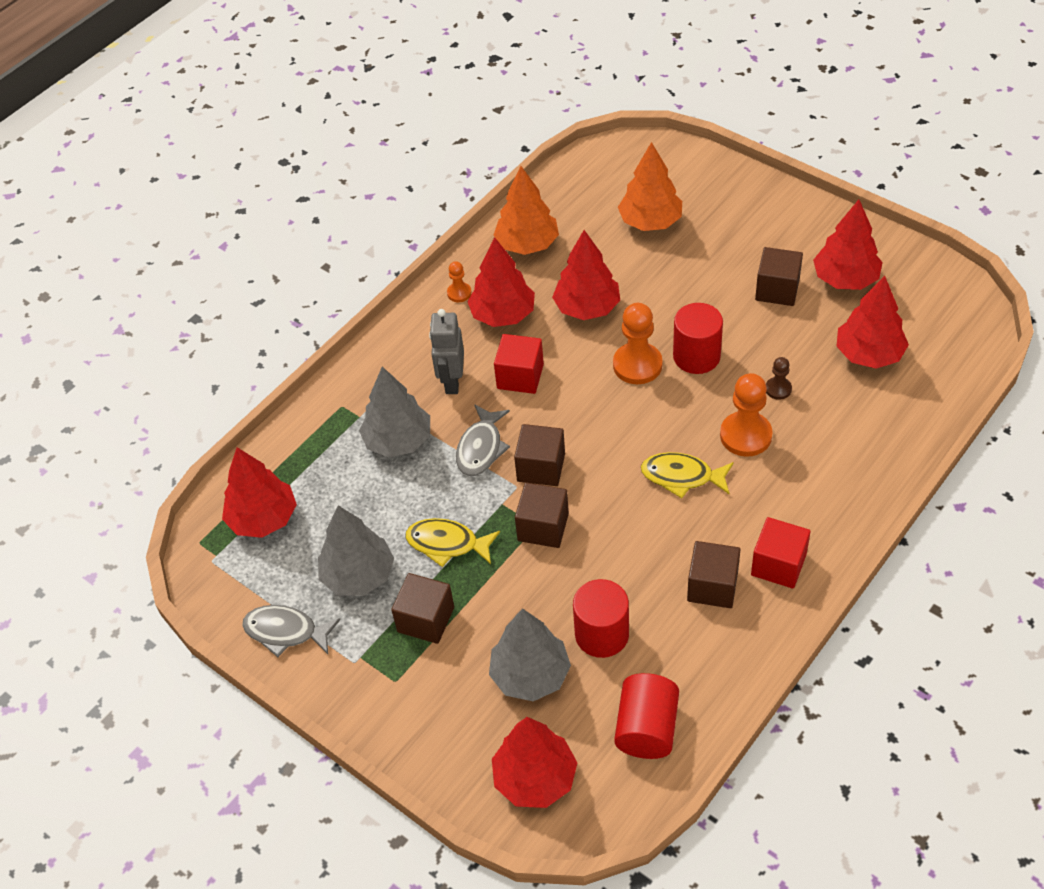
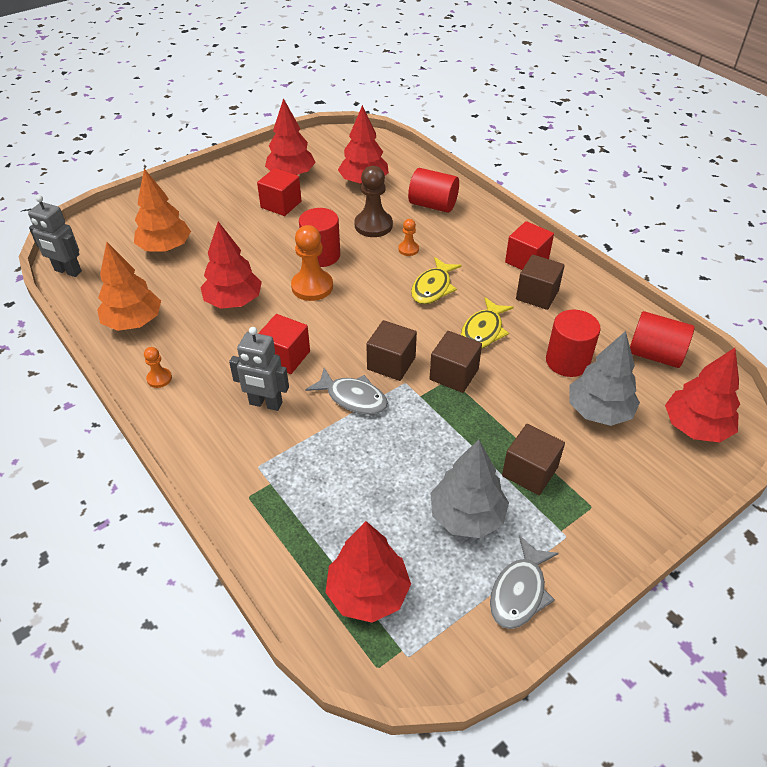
camera: 80 degrees left, 5 degrees down
grey tree [359,367,430,458] -> none
yellow fish [406,518,500,567] -> yellow fish moved to [461,297,514,348]
red tree [467,237,535,327] -> none
orange pawn [720,373,773,457] -> orange pawn [398,219,419,256], size x0.52
brown cube [755,247,803,306] -> red cube [257,168,301,216]
brown pawn [766,357,792,400] -> brown pawn [354,166,393,237], size x1.92
none -> grey robot [28,195,82,277]
none -> red cylinder [408,168,459,213]

